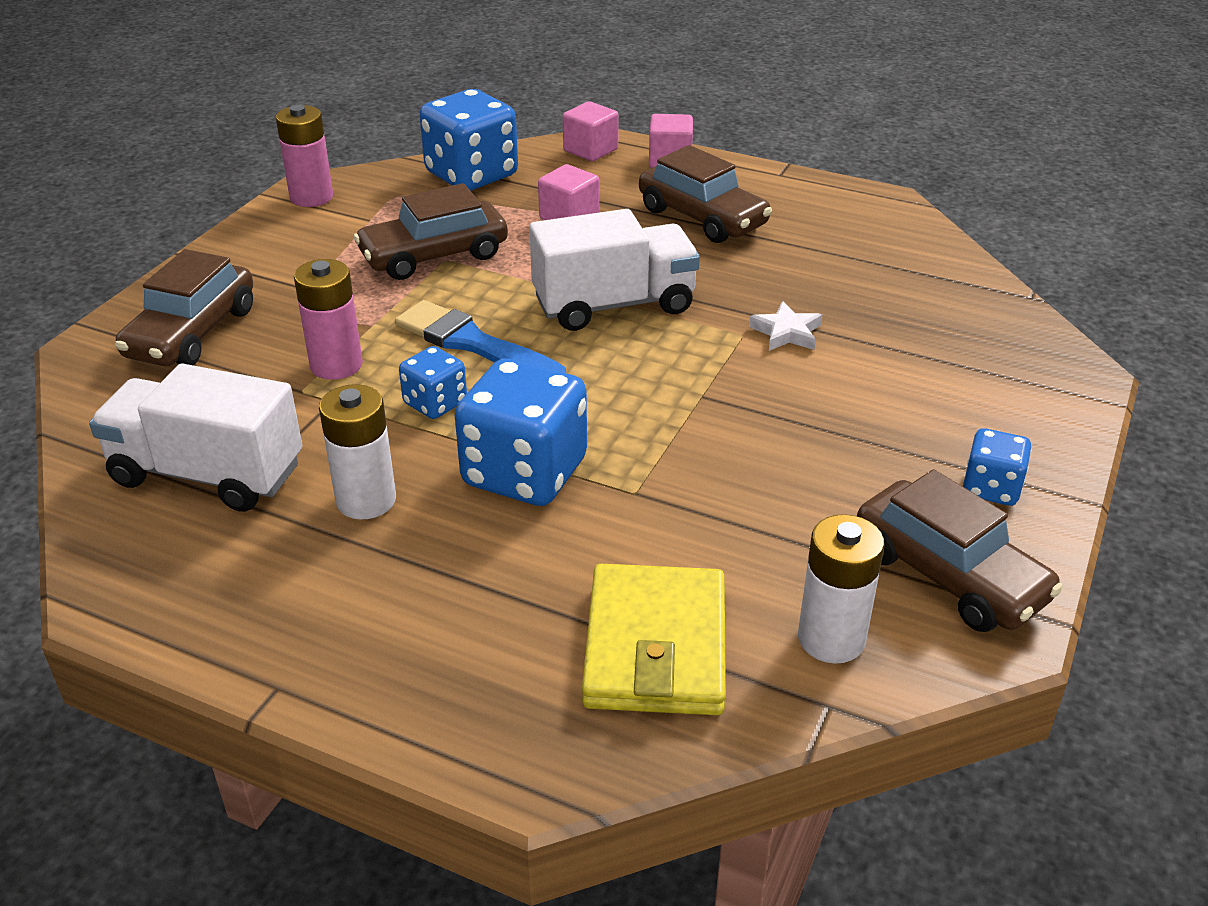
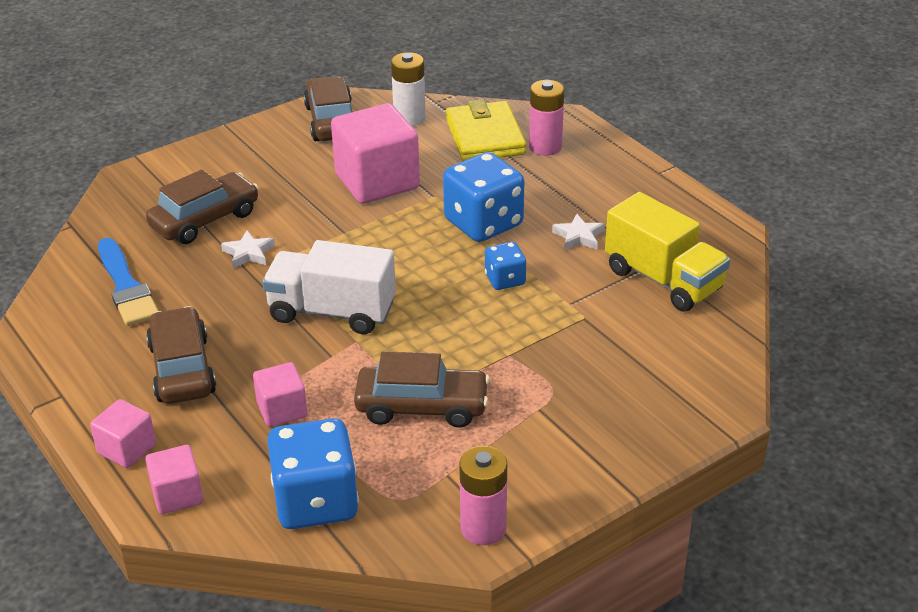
camera: 150 degrees left, 0 degrees up
white truck [89,363,302,512] -> yellow truck [605,192,730,312]
brown car [115,249,253,366] -> brown car moved to [146,169,259,244]
pink battery [294,259,363,380] -> pink battery moved to [529,80,564,156]
white battery [319,384,396,520] -> white star [552,214,604,250]
blue brush [395,300,566,373] -> blue brush moved to [98,238,158,326]
yellow wallet [582,564,726,715] -> yellow wallet turned 45 degrees counterclockwise [446,100,526,161]
blue dice [963,428,1031,506] -> none
none -> pink cube [331,103,420,204]

